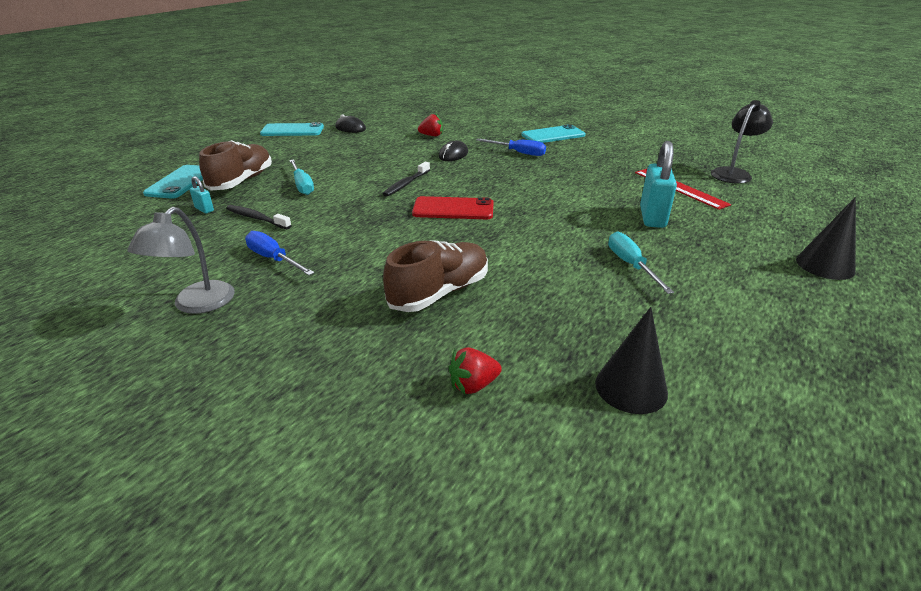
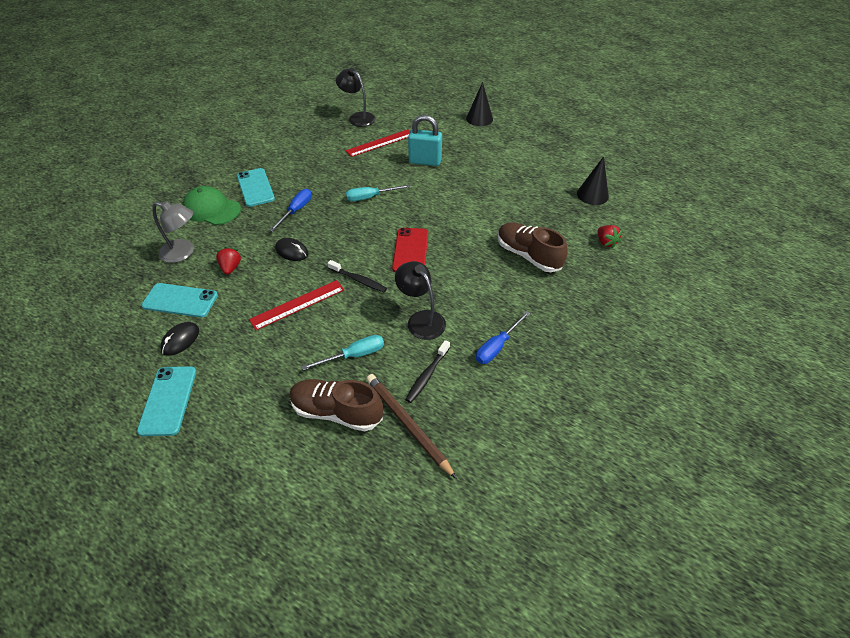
camera: 90 degrees left, 15 degrees up
grey lamp [128,207,235,314] -> grey lamp moved to [152,201,194,263]
turquoise phone [143,165,203,199] -> turquoise phone moved to [142,283,218,318]
turquoise padlock [190,176,214,213] -> brown pencil [366,374,457,479]
turquoise screwdriver [608,232,674,294] -> turquoise screwdriver moved to [346,185,410,201]
none -> green cap [183,186,241,225]
none -> red ruler [249,280,344,330]
none -> black lamp [395,261,446,340]

